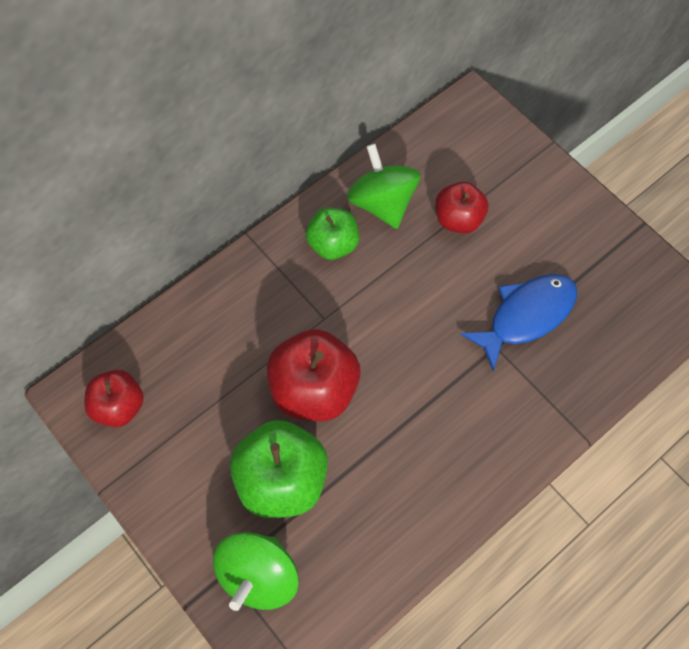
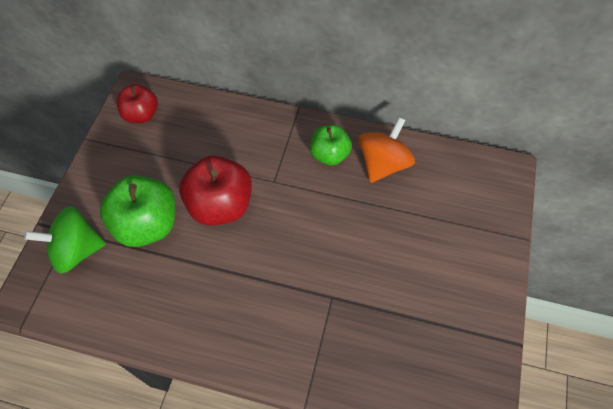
camera: 55 degrees right, 5 degrees down
green spinning top [347,144,420,229] -> orange spinning top [358,117,415,183]
red apple [435,182,488,233] -> none
blue fish [460,274,577,372] -> none

